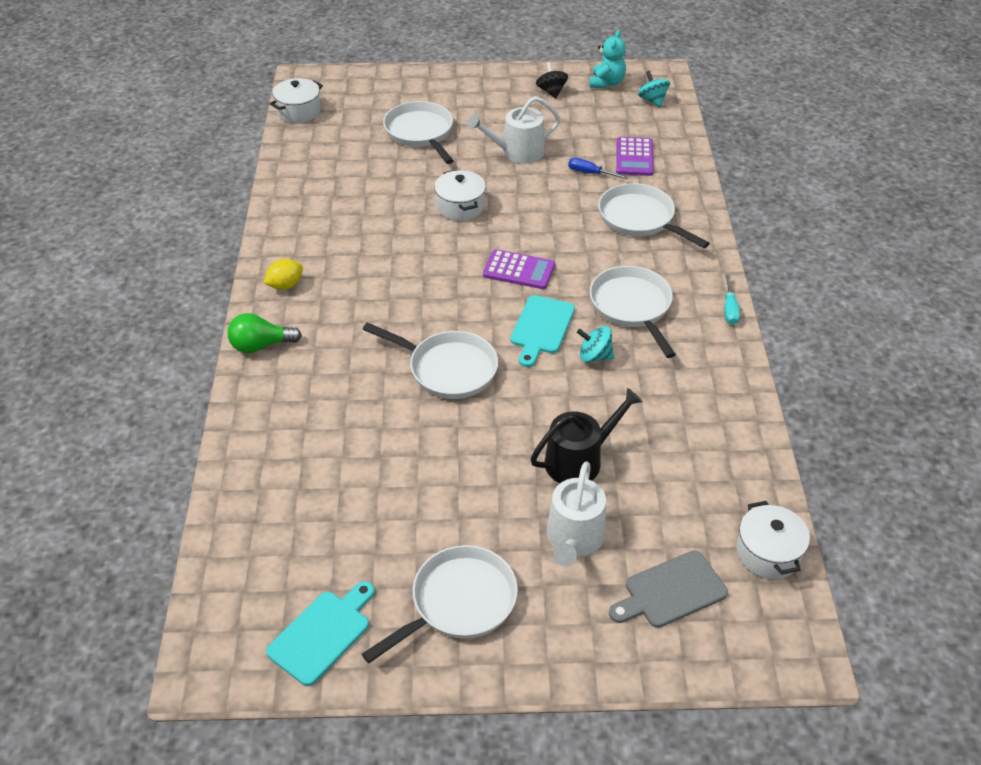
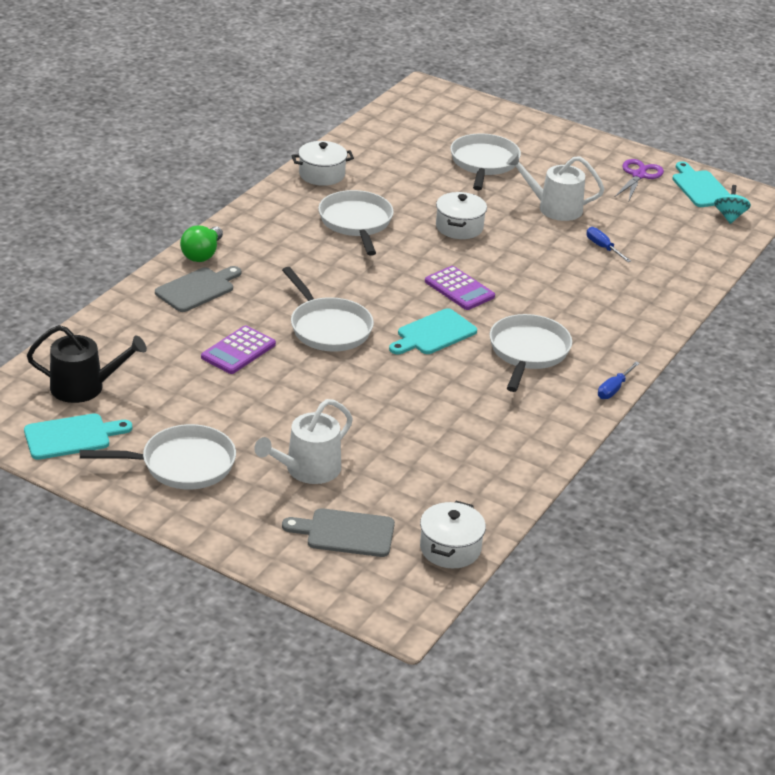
camera: 30 degrees right, 10 degrees down
green light bulb [227,313,302,353] -> green light bulb turned 90 degrees counterclockwise [180,225,223,262]
yellow lemon [264,259,303,290] -> none
white pot [270,78,323,123] -> white pot moved to [291,141,354,186]
black watering can [531,388,643,483] -> black watering can moved to [27,325,147,403]
black spinning top [536,62,568,99] -> purple scissors [615,159,664,200]
turquoise spinning top [577,326,614,362] -> none
turquoise teddy bear [590,30,626,88] -> turquoise cutting board [672,162,730,207]
white pan [598,183,710,248] -> white pan moved to [318,190,394,256]
purple calculator [616,137,654,176] -> purple calculator moved to [201,325,276,374]
turquoise screwdriver [724,274,740,325] -> blue screwdriver [598,361,640,399]
none -> grey cutting board [155,266,241,312]

